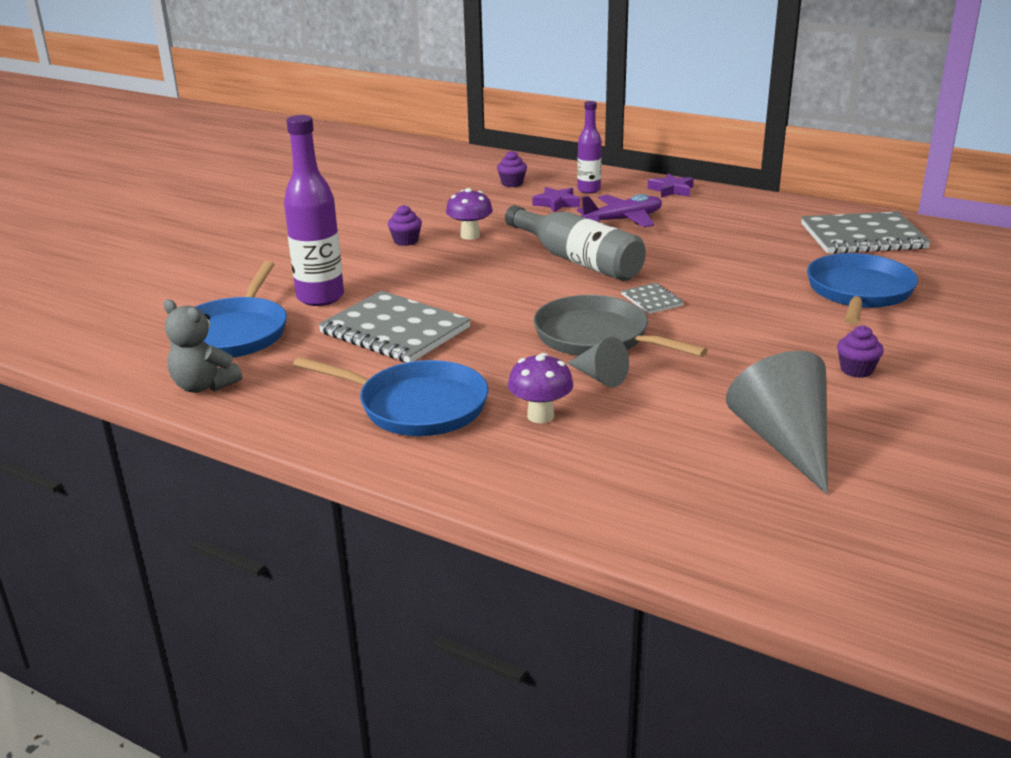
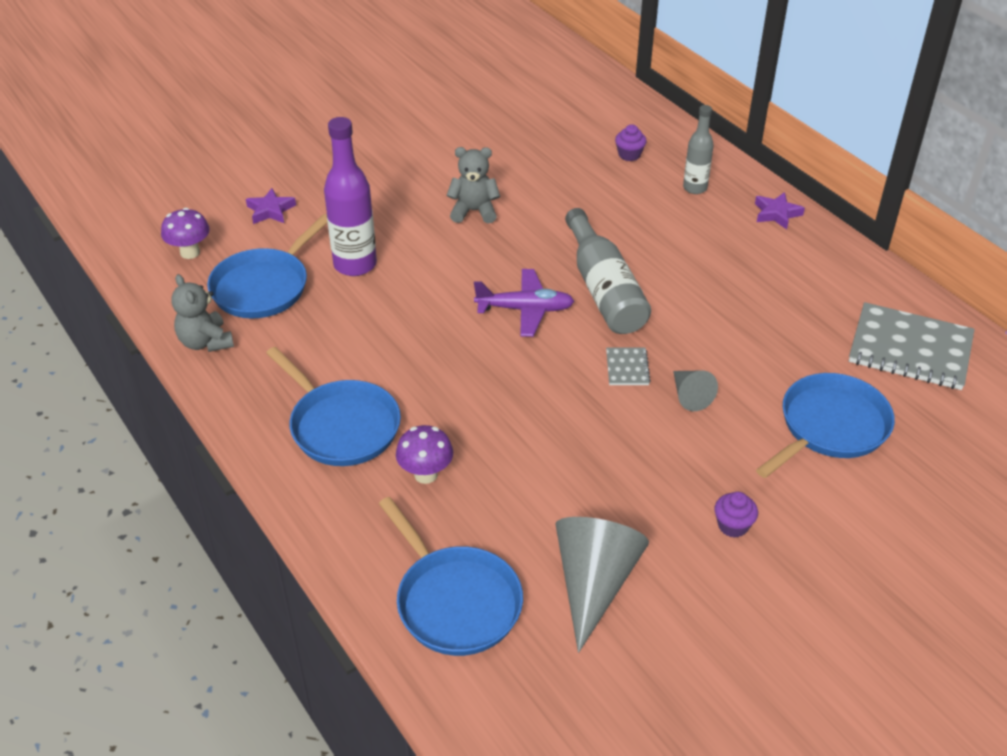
camera: 25 degrees right, 15 degrees up
grey notebook [318,291,471,362] -> none
purple cupcake [388,205,422,246] -> grey teddy bear [447,147,500,223]
purple mushroom [446,188,493,240] -> purple mushroom moved to [161,208,210,259]
purple star [532,187,580,213] -> purple star moved to [246,188,296,224]
grey pan [533,295,708,357] -> none
grey cone [567,337,629,387] -> grey cone moved to [673,370,718,411]
purple bottle [577,101,602,194] -> grey bottle [683,105,714,194]
purple plane [577,194,662,227] -> purple plane moved to [474,269,574,337]
none -> blue pan [379,497,523,656]

